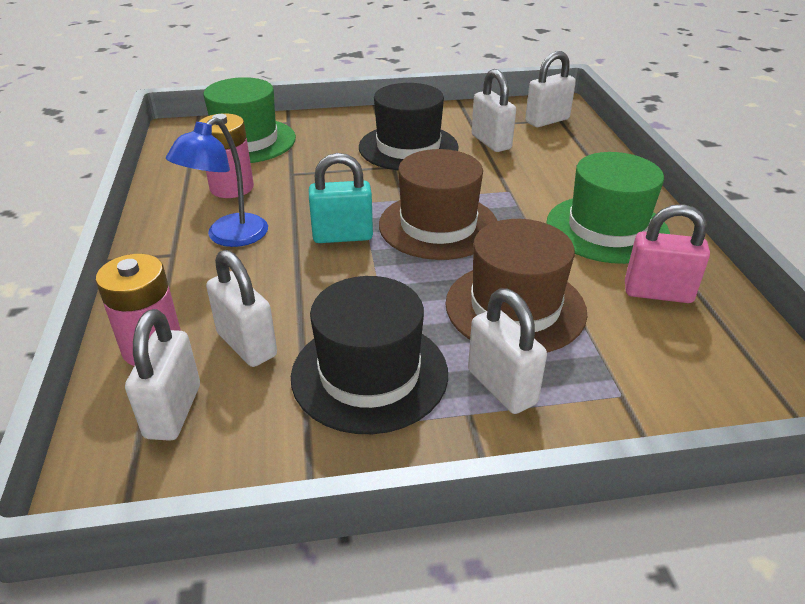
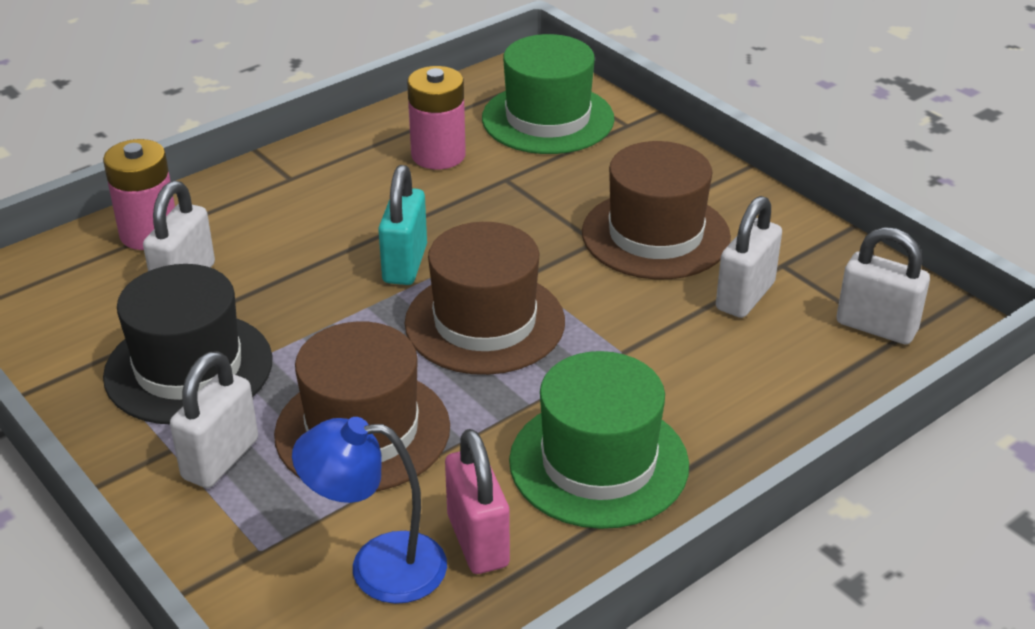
camera: 60 degrees right, 0 degrees up
white padlock [125,309,200,441] -> none
blue lamp [166,117,268,247] -> blue lamp moved to [292,417,447,604]
turquoise padlock [309,153,373,243] -> turquoise padlock turned 45 degrees clockwise [378,165,427,285]
black hat [359,83,459,170] -> brown hat [582,141,731,279]

